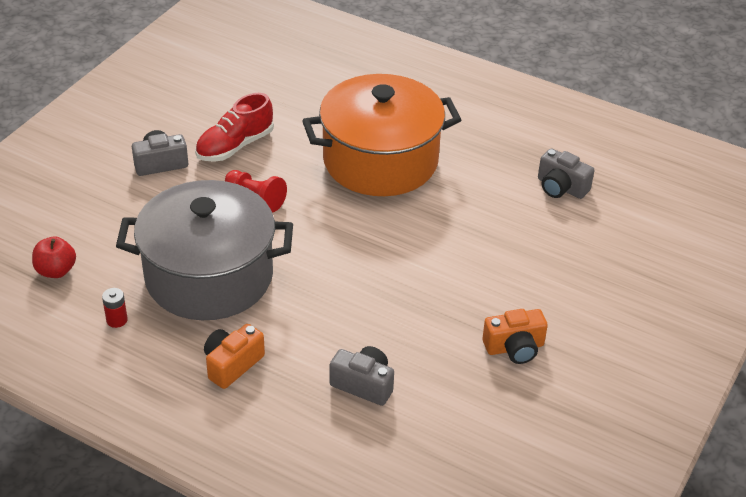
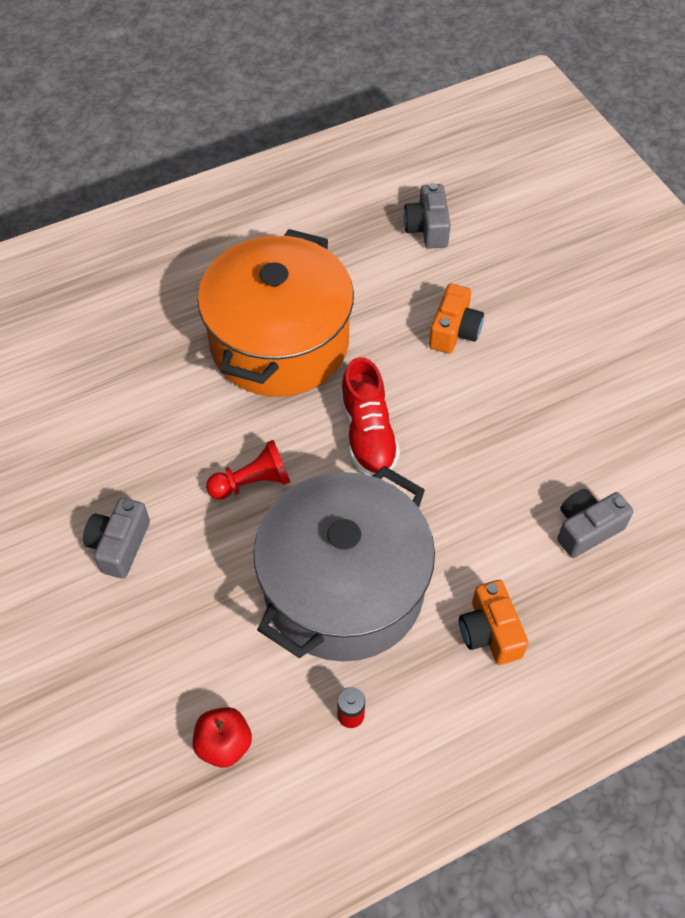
camera: 55 degrees left, 15 degrees up
red shoe [195,93,274,162] -> red shoe moved to [340,357,400,476]
orange camera [482,309,548,364] -> orange camera moved to [429,284,484,354]
grey camera [538,148,594,199] -> grey camera turned 105 degrees clockwise [404,183,451,249]

